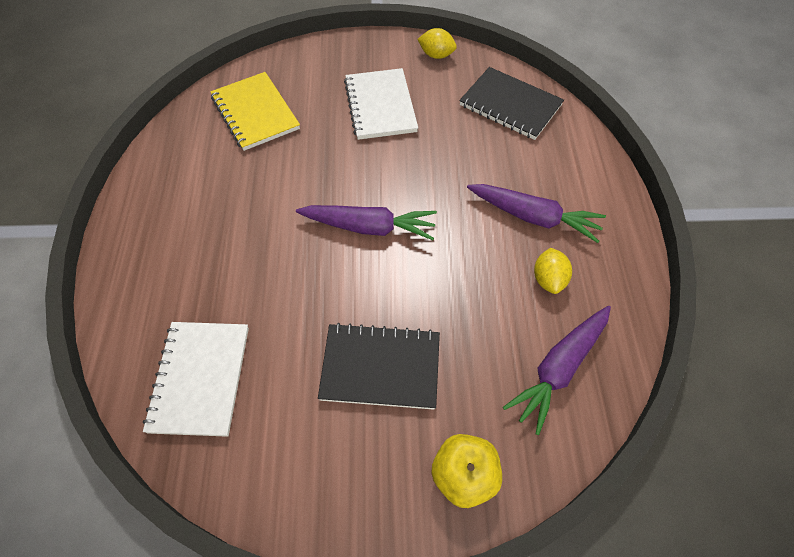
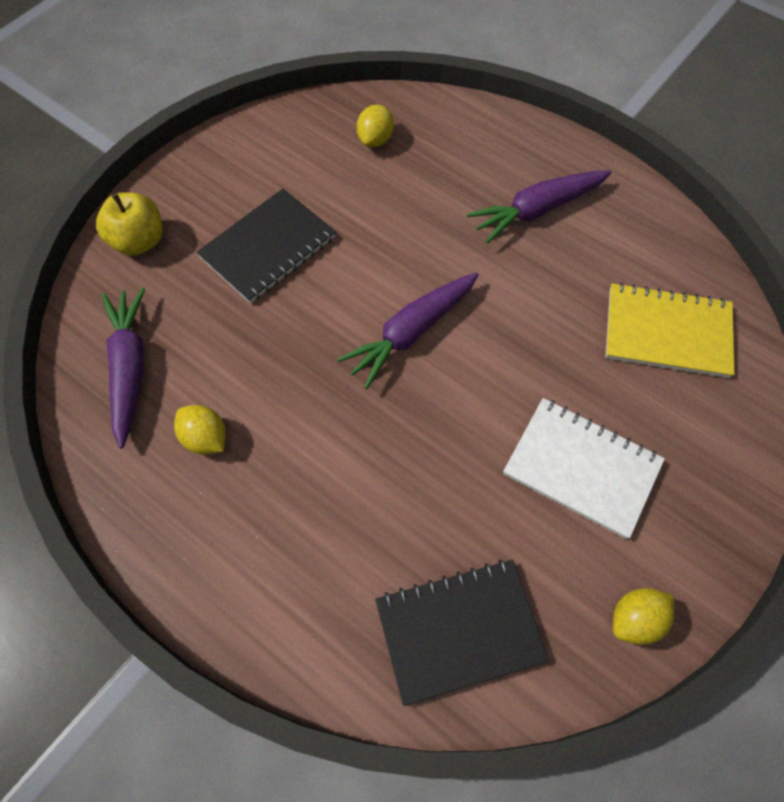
camera: 130 degrees right, 5 degrees up
white notebook [143,322,249,437] -> yellow lemon [357,104,394,147]
purple carrot [467,184,606,243] -> purple carrot moved to [467,170,612,244]

